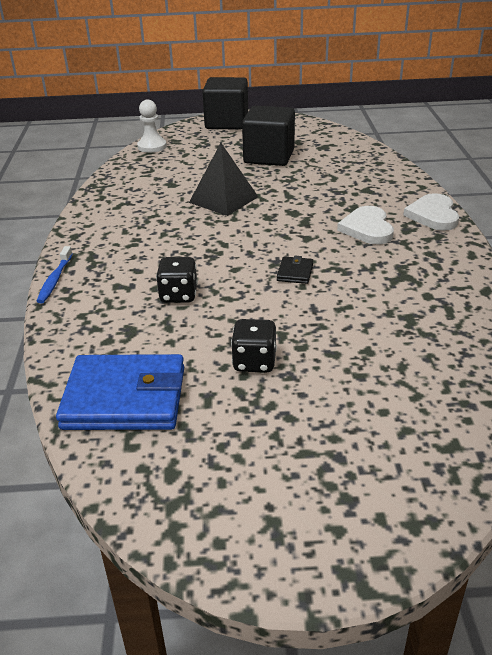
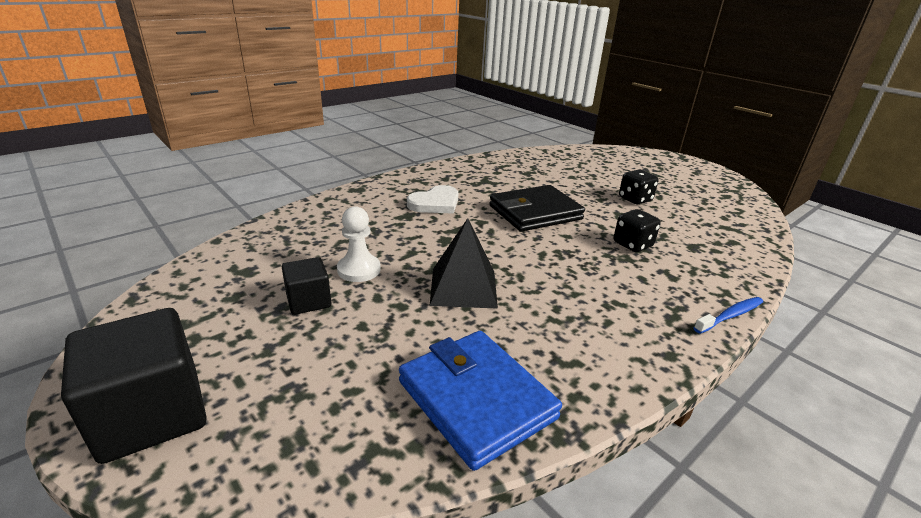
camera: 130 degrees left, 5 degrees down
blue wallet [56,354,184,430] -> blue wallet moved to [399,331,562,471]
white pawn [137,100,167,153] -> white pawn moved to [337,206,381,282]
black cube [242,106,295,166] -> black cube [282,257,331,315], size x0.56
black wallet [277,256,313,284] -> black wallet [489,185,585,232], size x2.34
white heart [403,193,459,231] -> none

